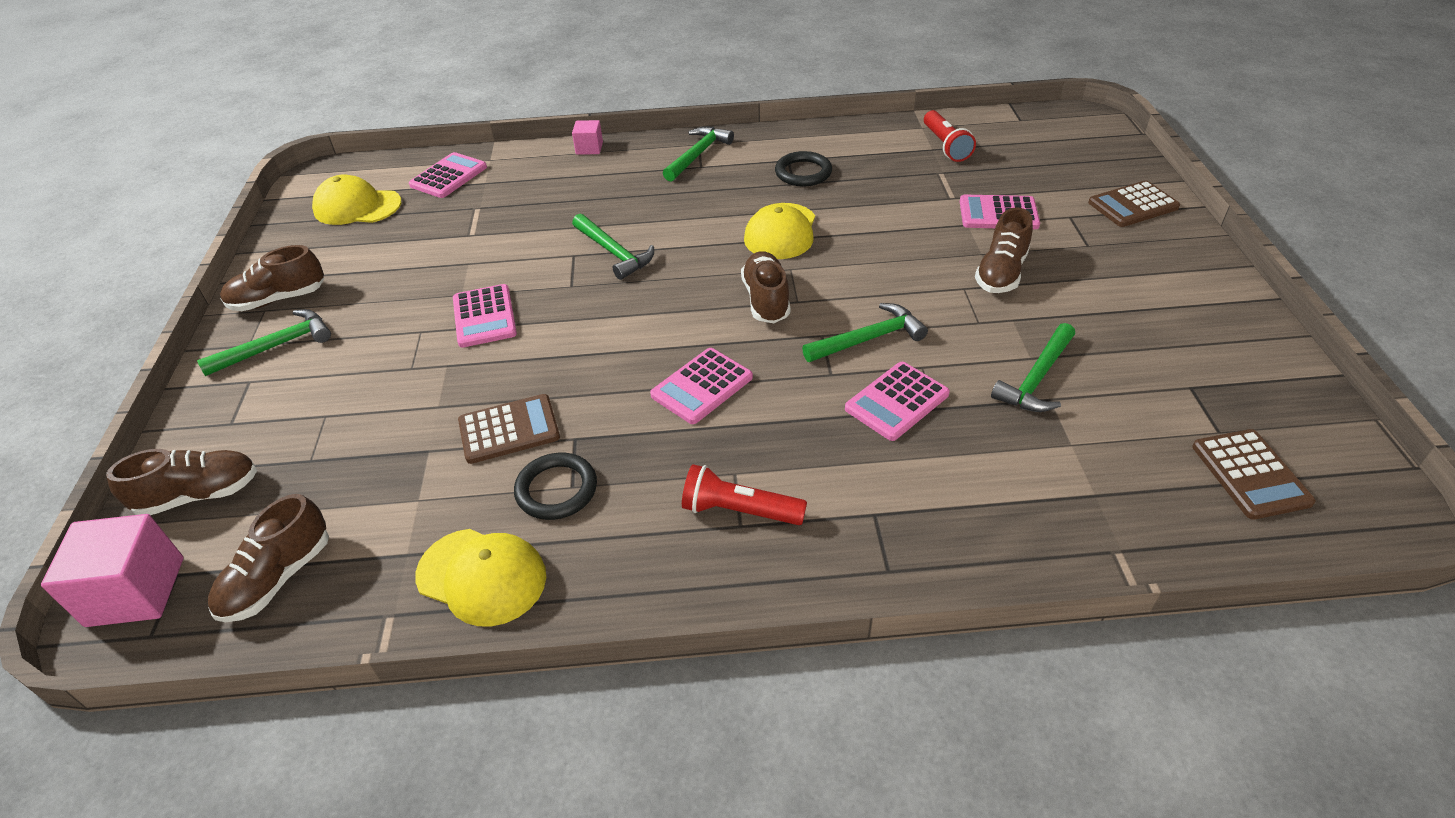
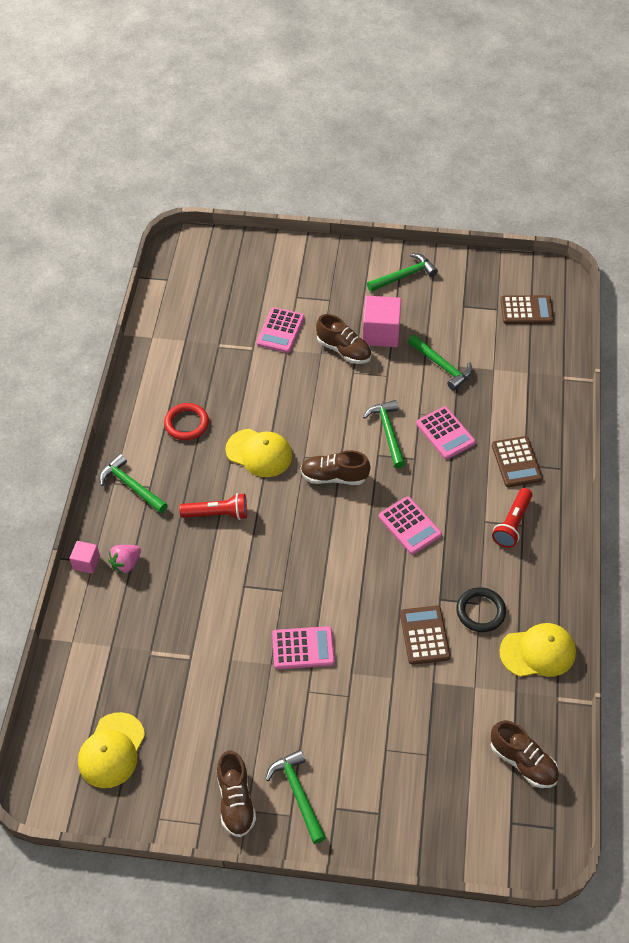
camera: 80 degrees left, 10 degrees up
pink cube [41,514,184,627] -> pink cube moved to [362,296,401,347]
brown shoe [106,449,257,515] -> none
pink calculator [409,152,487,198] -> none
yellow cap [415,529,546,626] -> yellow cap turned 45 degrees clockwise [499,623,576,677]
green hammer [572,214,654,280] -> green hammer moved to [367,253,438,292]
black ring [775,151,832,186] -> red ring [164,403,209,440]
red flashlight [924,110,976,162] -> red flashlight moved to [179,493,247,520]
brown calculator [1088,180,1180,227] -> brown calculator moved to [492,436,543,487]
none -> pink strawberry [108,545,141,574]

